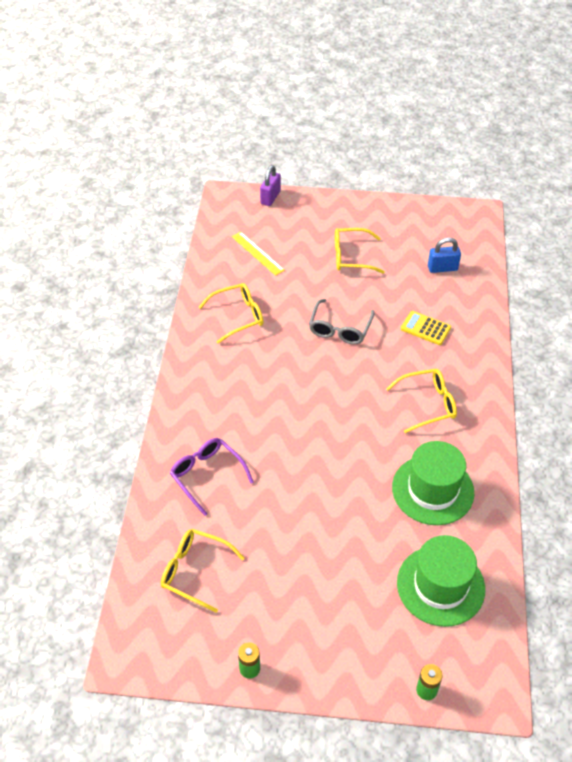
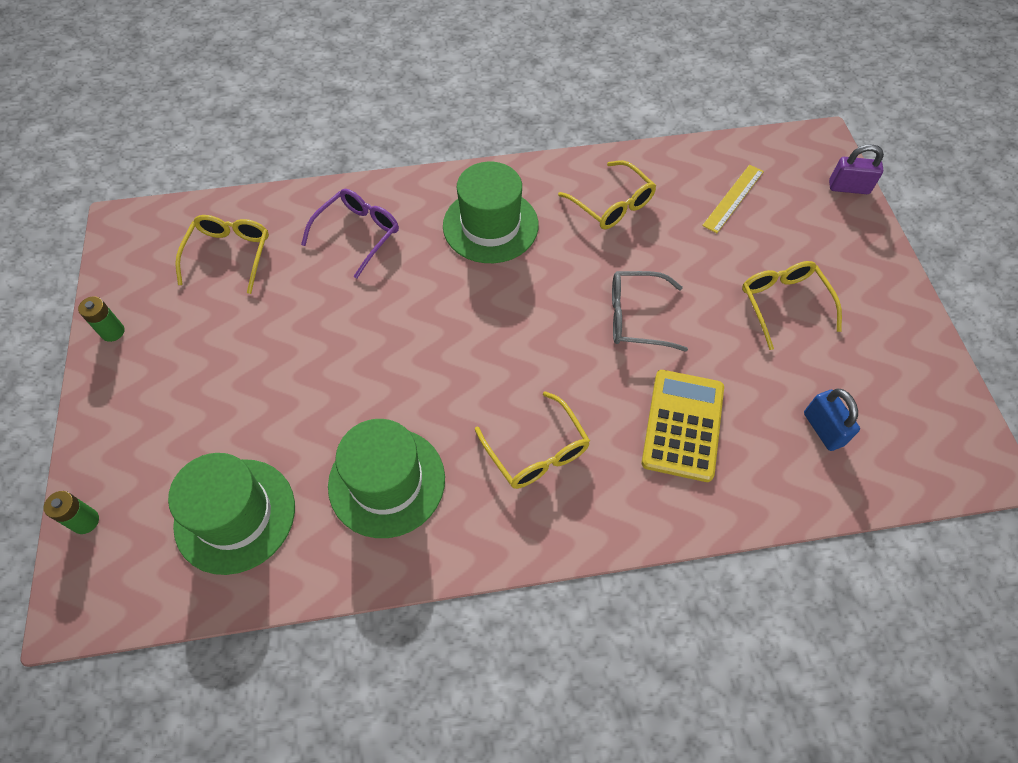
camera: 75 degrees right, 10 degrees up
yellow calculator [401,311,451,345] -> yellow calculator [642,370,724,482], size x1.59
none -> green hat [443,162,539,263]

